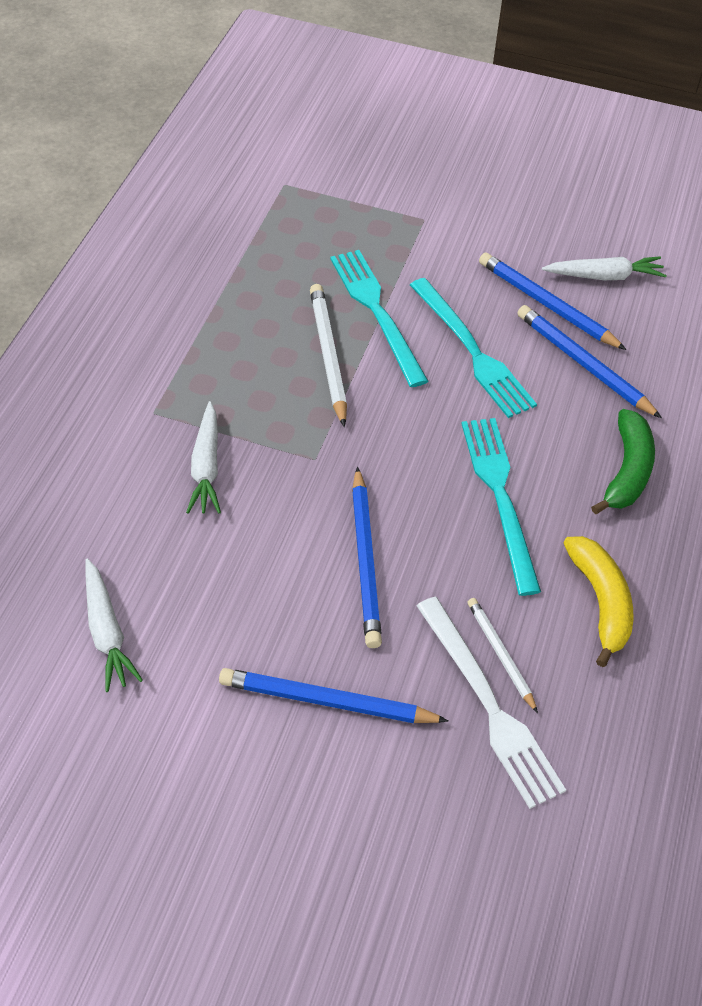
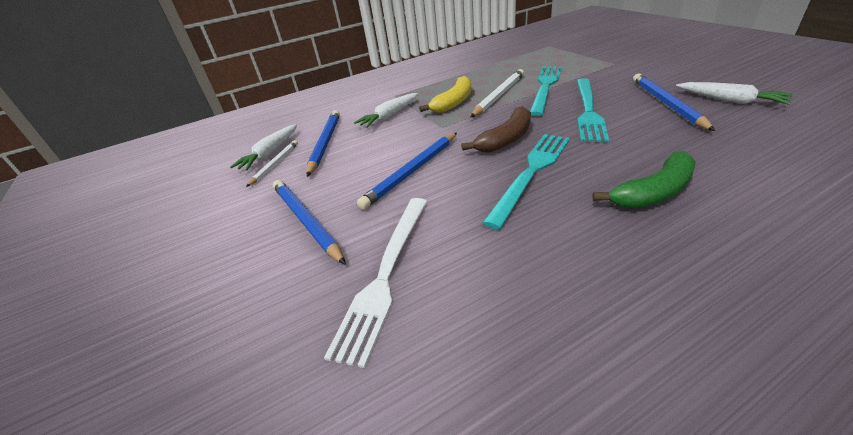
camera: 50 degrees right, 15 degrees down
white pencil [467,598,538,713] -> white pencil moved to [246,140,298,187]
blue pencil [517,305,662,418] -> blue pencil moved to [306,110,340,177]
yellow banana [563,536,634,667] -> yellow banana moved to [419,76,471,113]
none -> brown banana [461,106,531,153]

